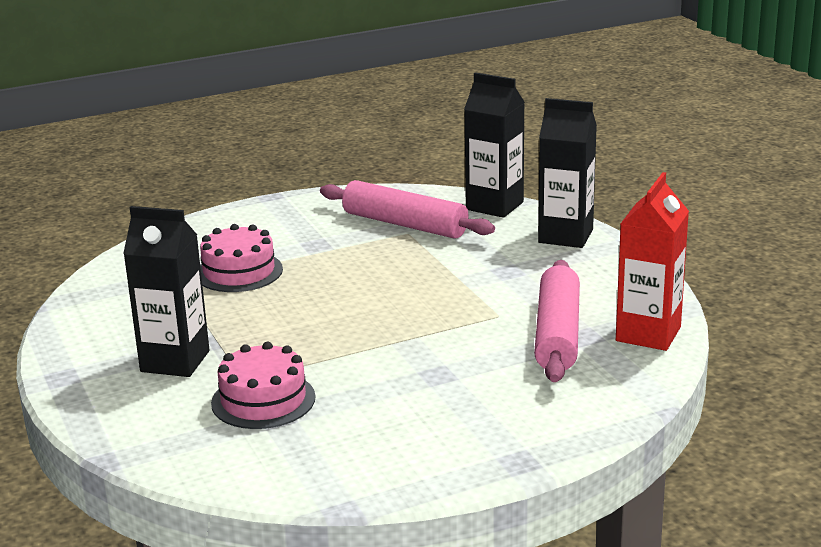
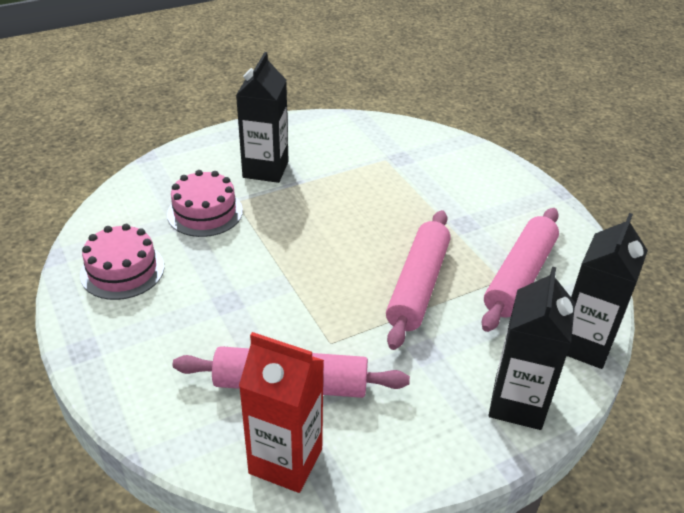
camera: 85 degrees right, 15 degrees up
pink cake [200,224,283,292] -> pink cake moved to [80,224,164,300]
none -> pink rolling pin [386,210,451,350]

